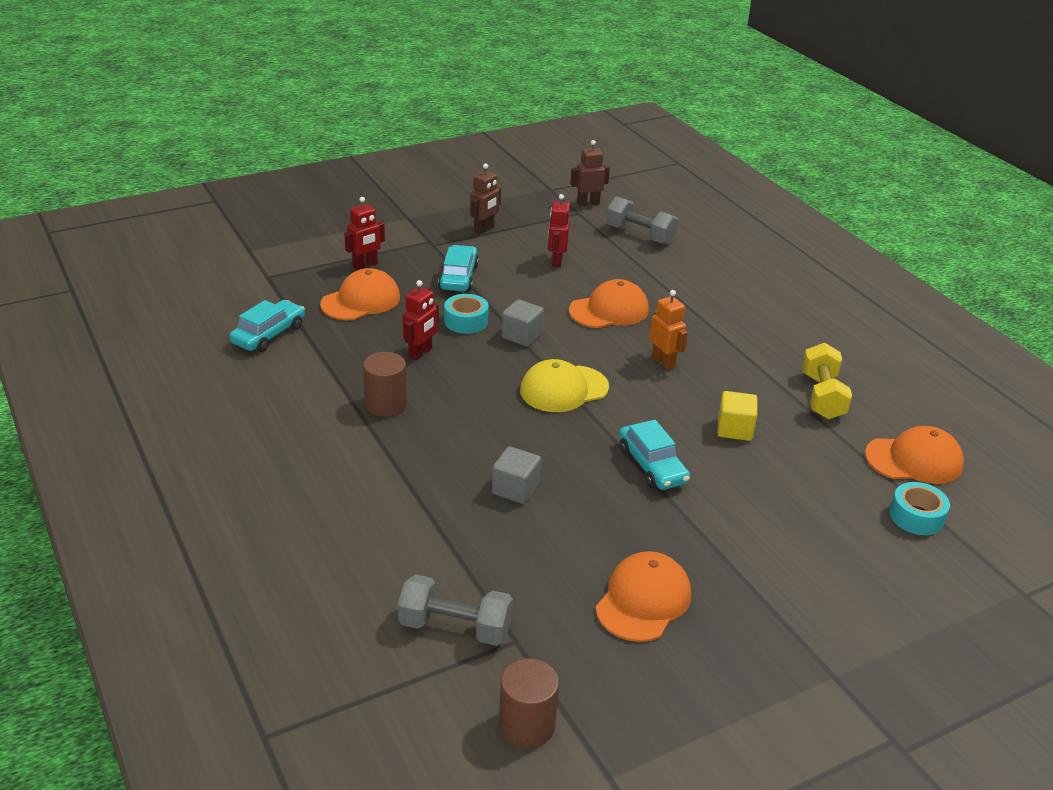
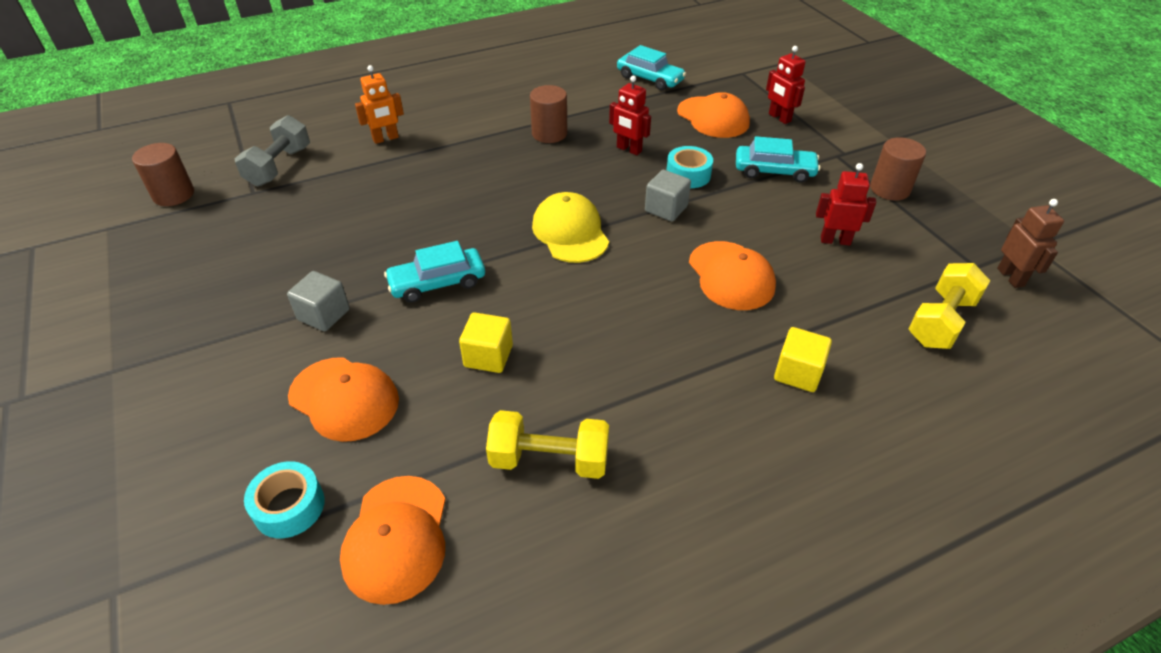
camera: 95 degrees right, 10 degrees up
brown robot [470,163,501,234] -> brown cylinder [870,137,926,201]
grey cube [492,446,541,504] -> grey cube moved to [287,271,350,332]
orange cap [595,551,691,642] -> orange cap moved to [288,357,399,442]
grey dumbbell [606,196,678,245] -> yellow dumbbell [909,263,990,349]
orange robot [649,290,688,370] -> orange robot moved to [355,65,404,144]
none -> yellow cube [774,327,832,392]

